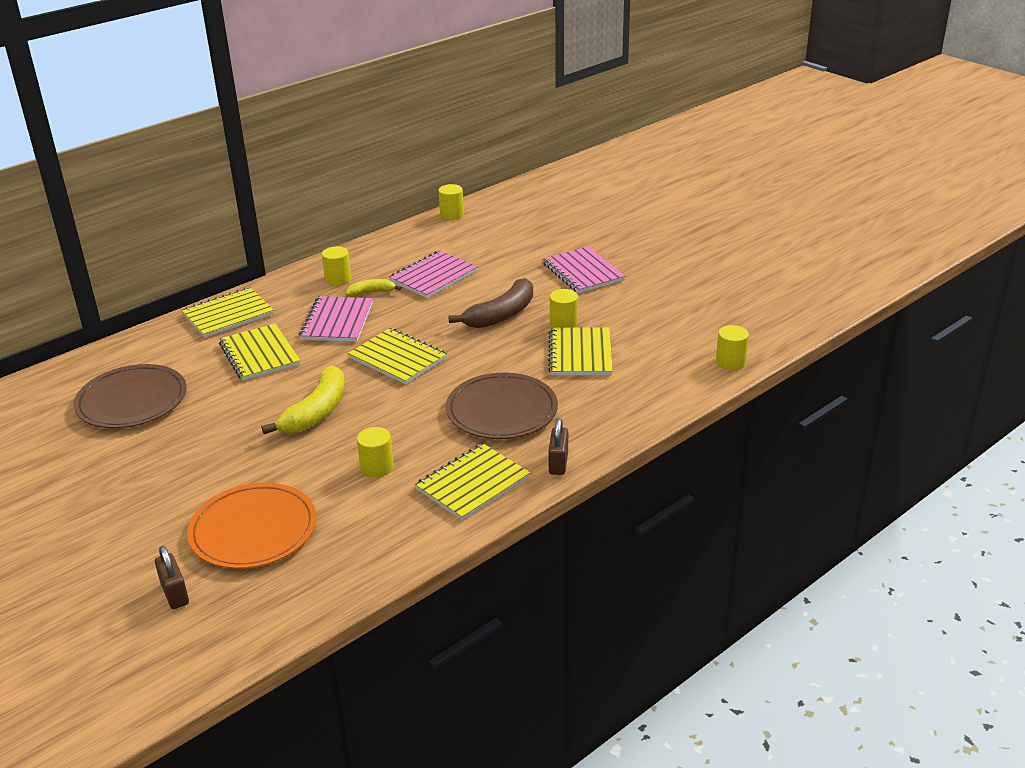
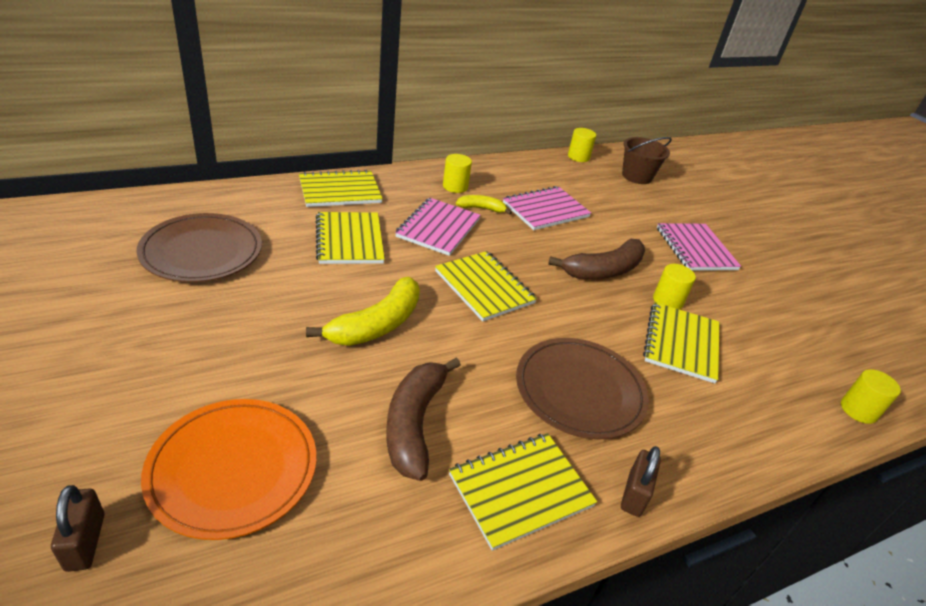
camera: 10 degrees right, 5 degrees up
yellow cylinder [357,427,394,478] -> brown banana [386,358,461,481]
none -> brown bucket [622,137,672,184]

